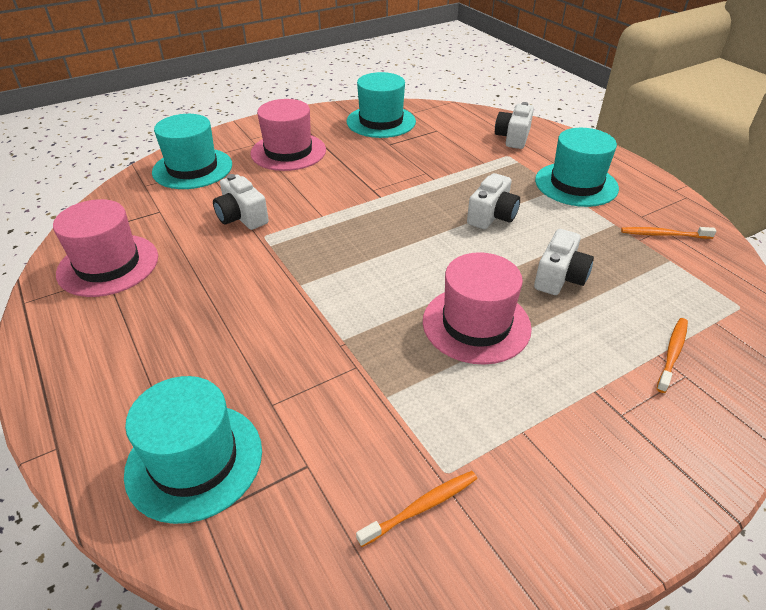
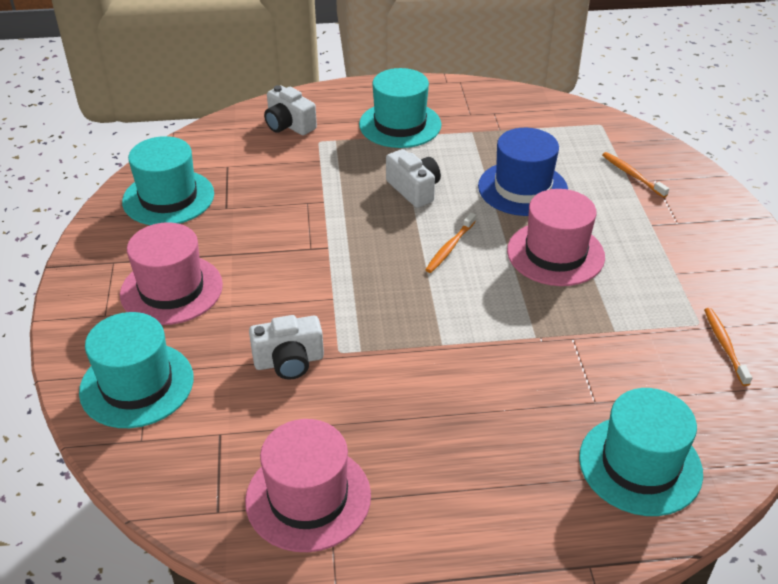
camera: 65 degrees left, 0 degrees up
white camera [534,229,594,295] -> blue hat [478,128,568,216]
orange toothbrush [621,227,716,239] -> orange toothbrush moved to [425,213,476,273]

